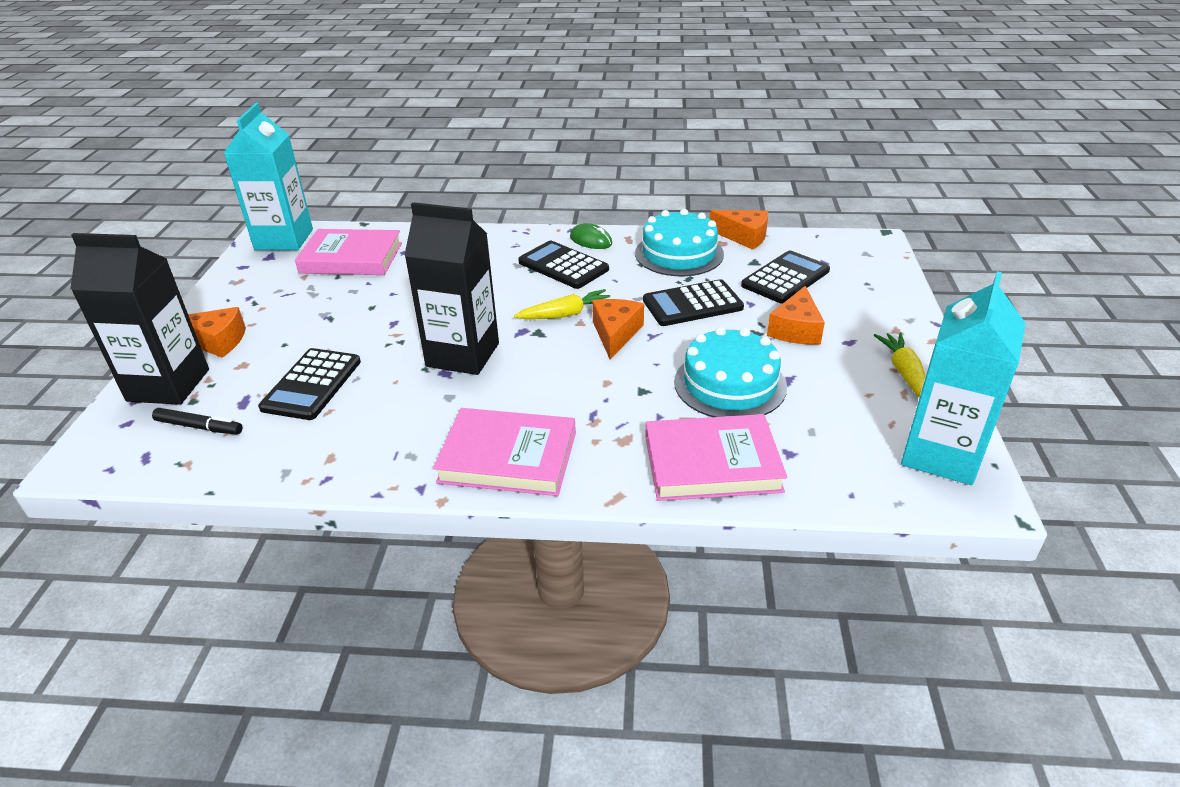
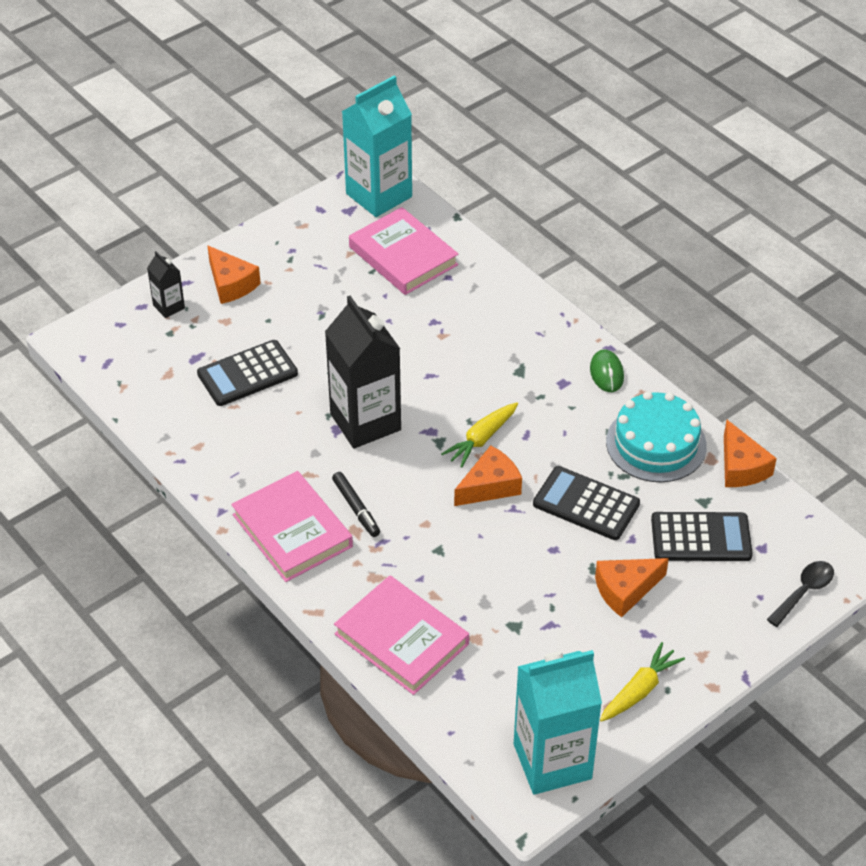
camera: 45 degrees right, 10 degrees up
black carton [70,233,209,405] -> black carton [147,251,185,318], size x0.46
black marker [152,408,242,434] -> black marker moved to [332,472,380,537]
yellow carrot [514,289,610,319] -> yellow carrot turned 105 degrees clockwise [441,402,518,468]
black calculator [518,241,609,289] -> none
turquoise cake [674,327,787,417] -> none
none -> black spoon [767,561,834,627]

